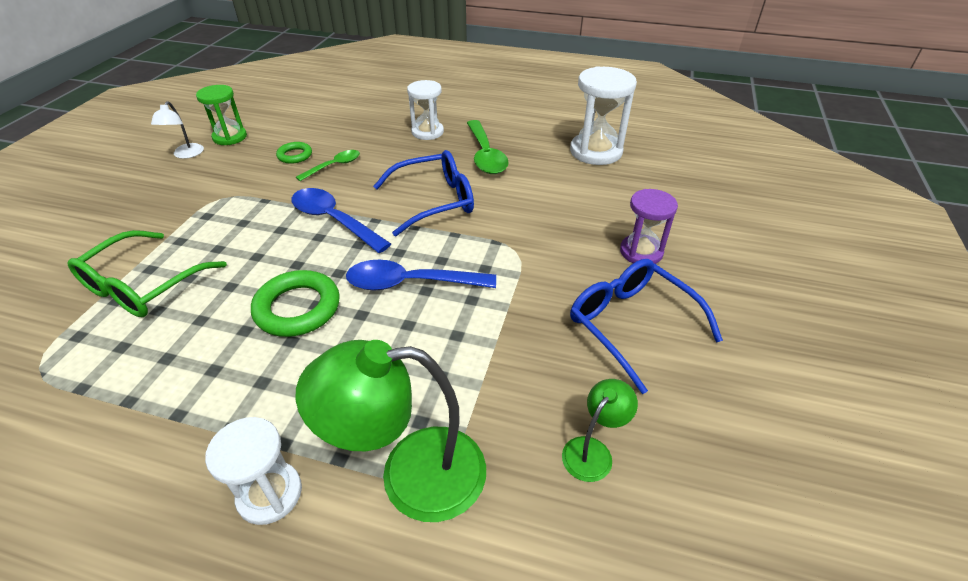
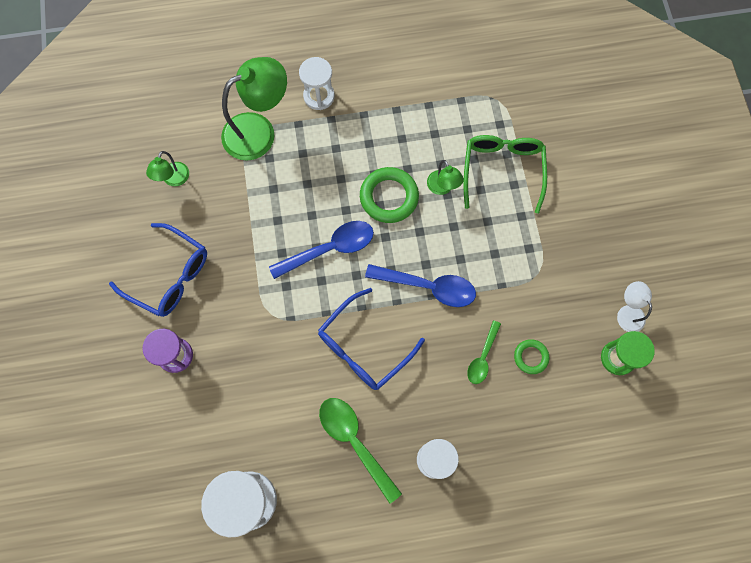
camera: 155 degrees right, 30 degrees up
none -> green lamp [427,160,464,195]

